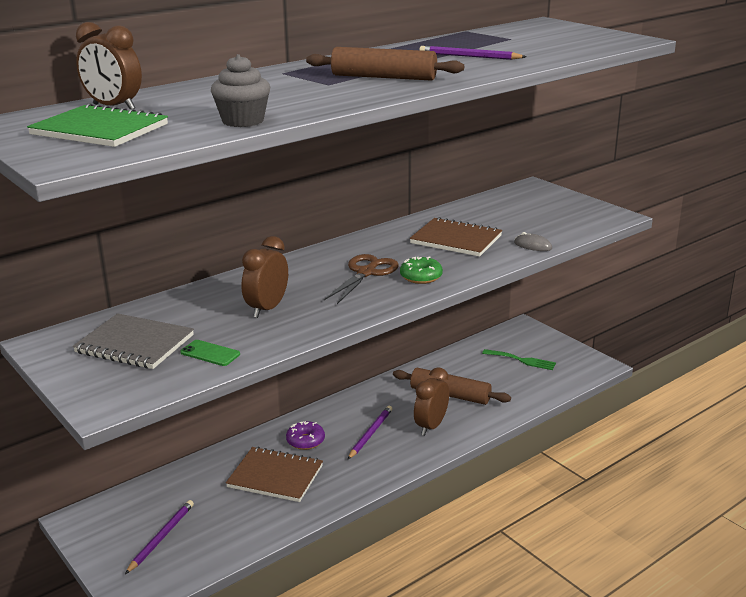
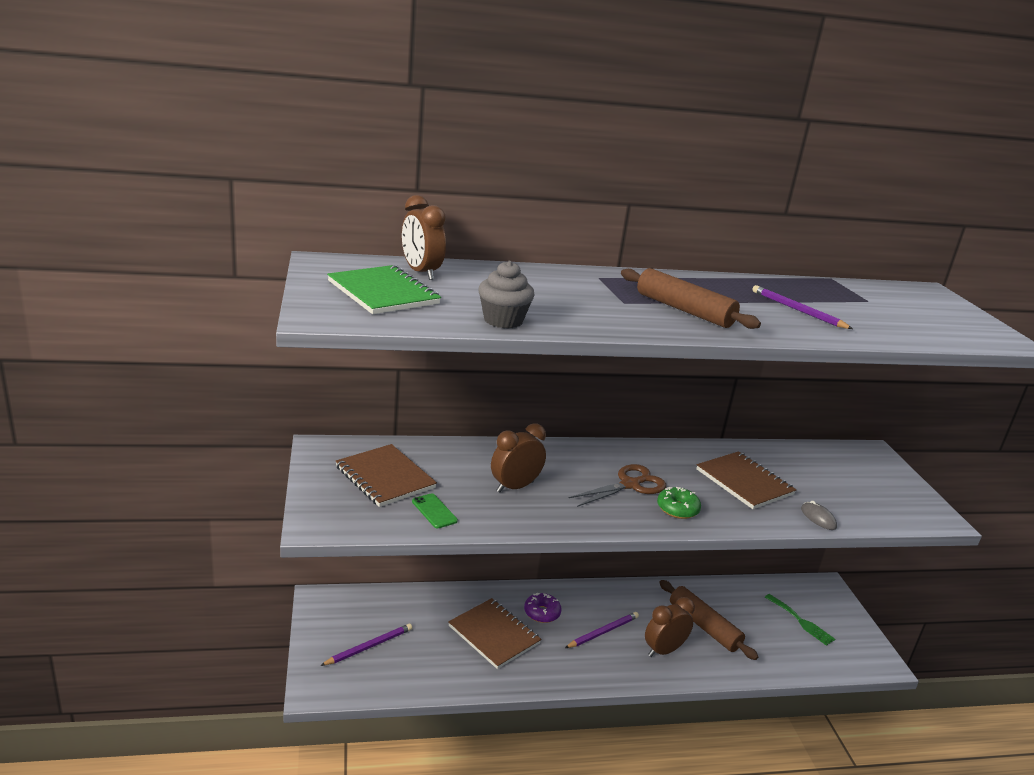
camera: 25 degrees right, 0 degrees up
grey notebook [73,313,194,369] -> brown notebook [335,444,437,507]

